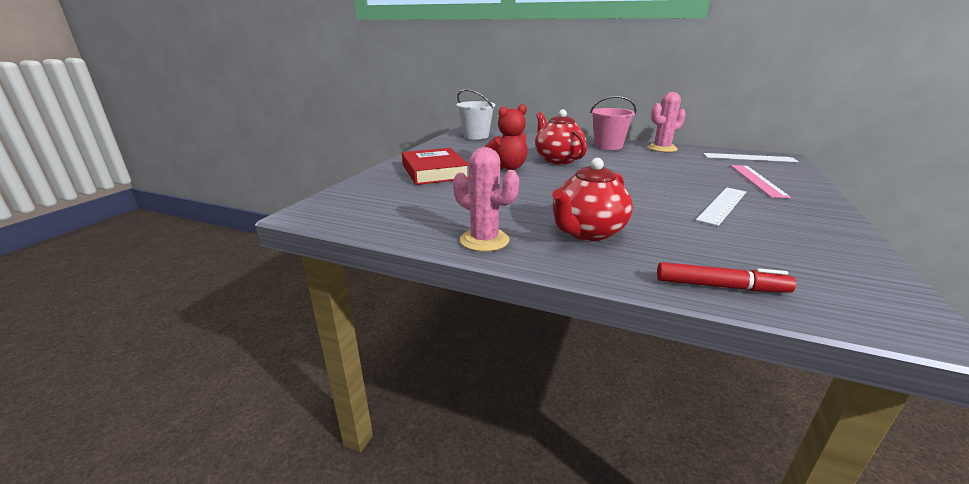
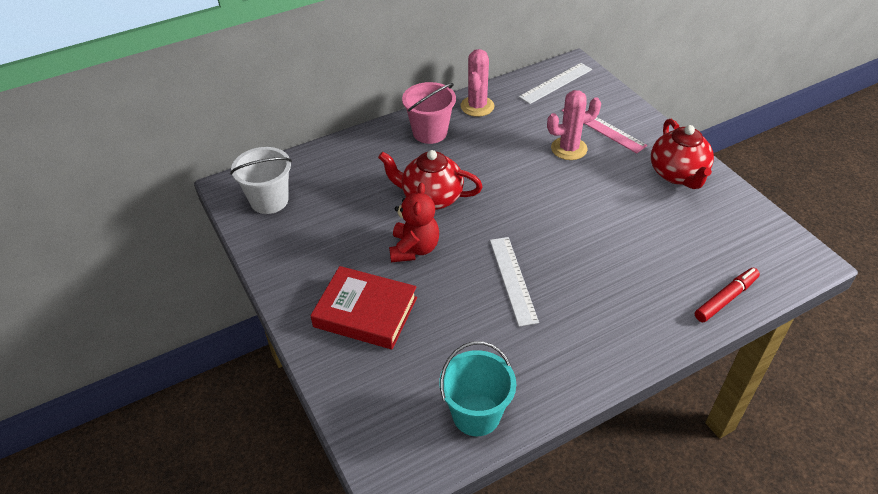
camera: 50 degrees left, 20 degrees up
pink cactus [453,147,519,252] -> pink cactus moved to [547,90,601,160]
red teapot [552,158,633,241] -> red teapot moved to [651,119,714,189]
white ruler [696,188,746,226] -> white ruler moved to [490,237,539,327]
none -> turquoise bucket [439,341,516,436]

